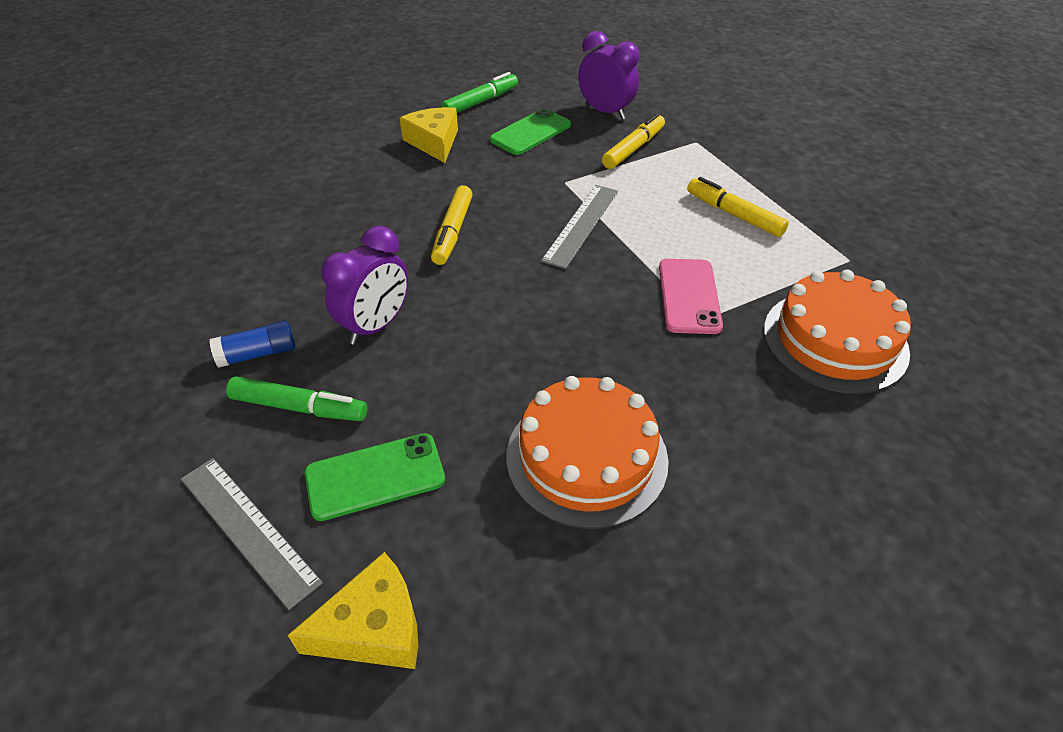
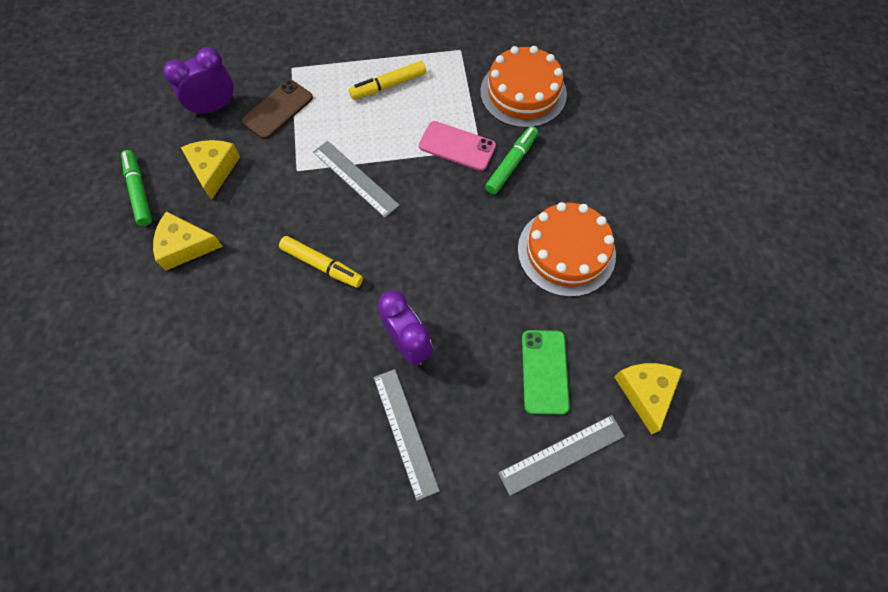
camera: 70 degrees left, 20 degrees up
blue glue stick [209,321,295,368] -> grey ruler [373,369,440,501]
green marker [226,376,367,421] -> green marker moved to [485,126,538,195]
green phone [490,108,571,155] -> yellow cheese [181,140,240,200]
yellow marker [602,113,665,169] -> brown phone [242,80,313,139]

